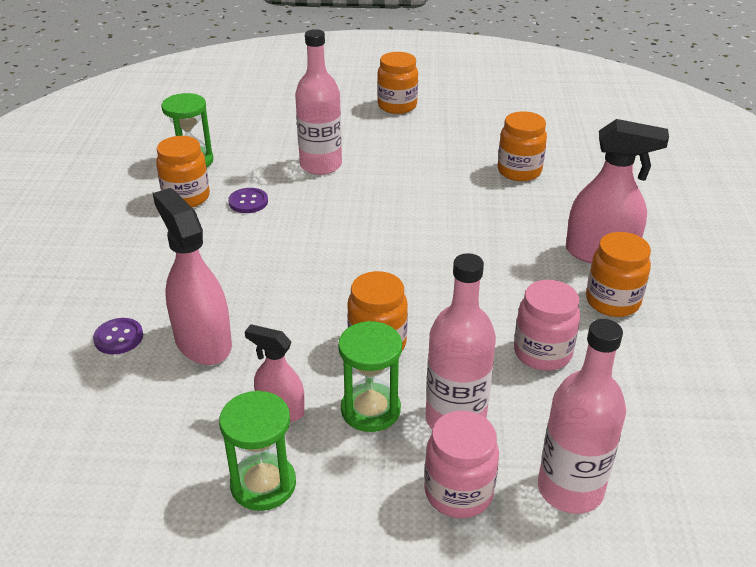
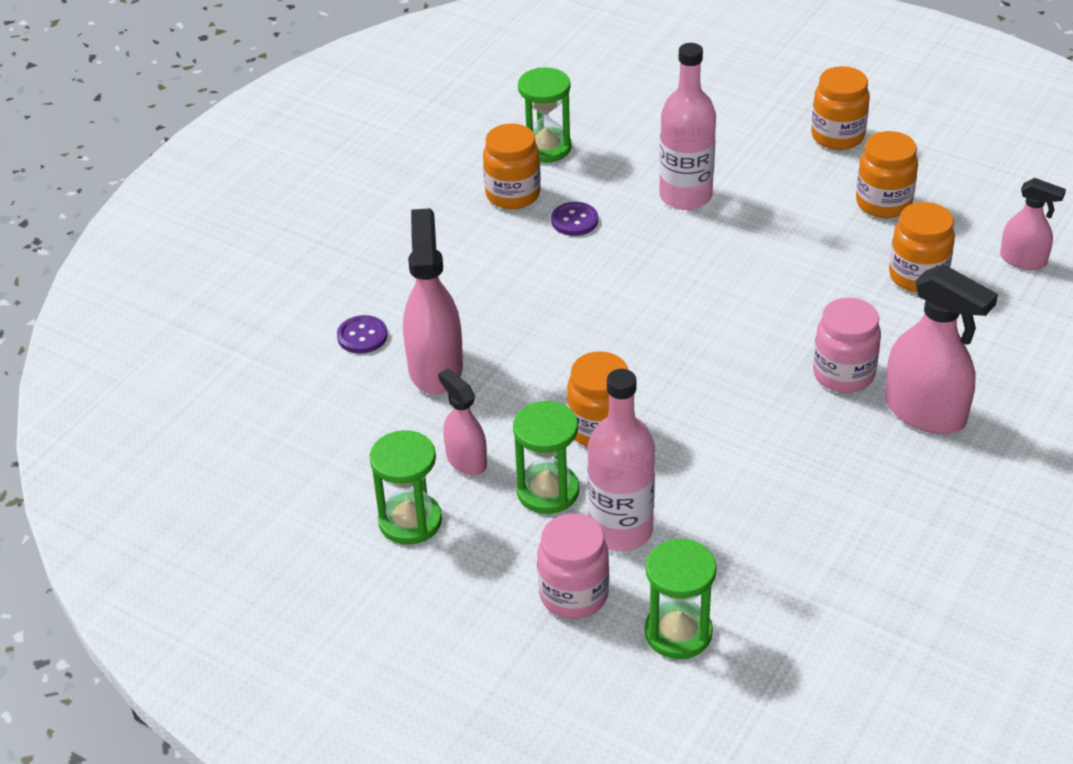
camera: 30 degrees right, 5 degrees up
pink jar [514,280,580,371] -> pink jar moved to [813,297,881,393]
pink bottle [538,319,626,514] -> green hourglass [644,539,716,659]
orange jar [586,232,651,317] -> orange jar moved to [856,131,918,218]
none -> pink spray bottle [1000,178,1066,270]

